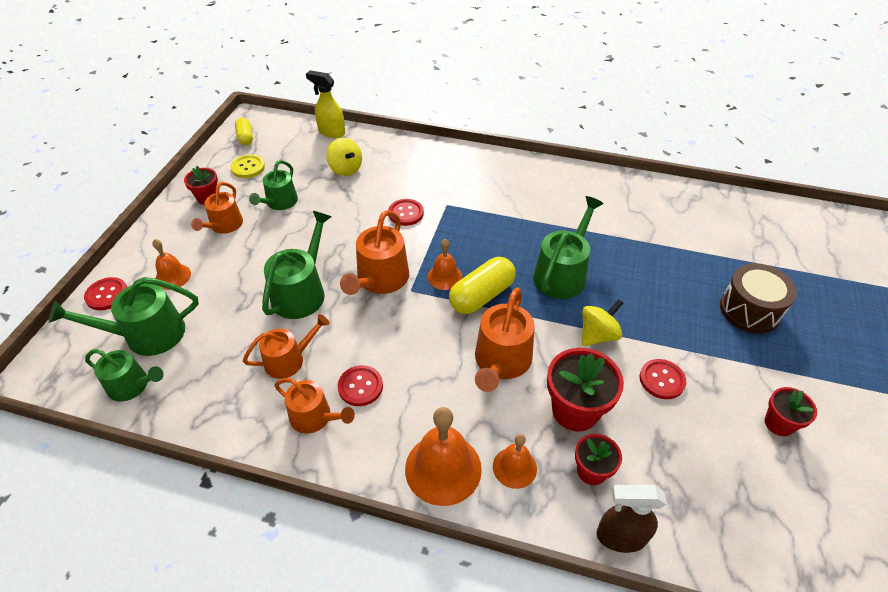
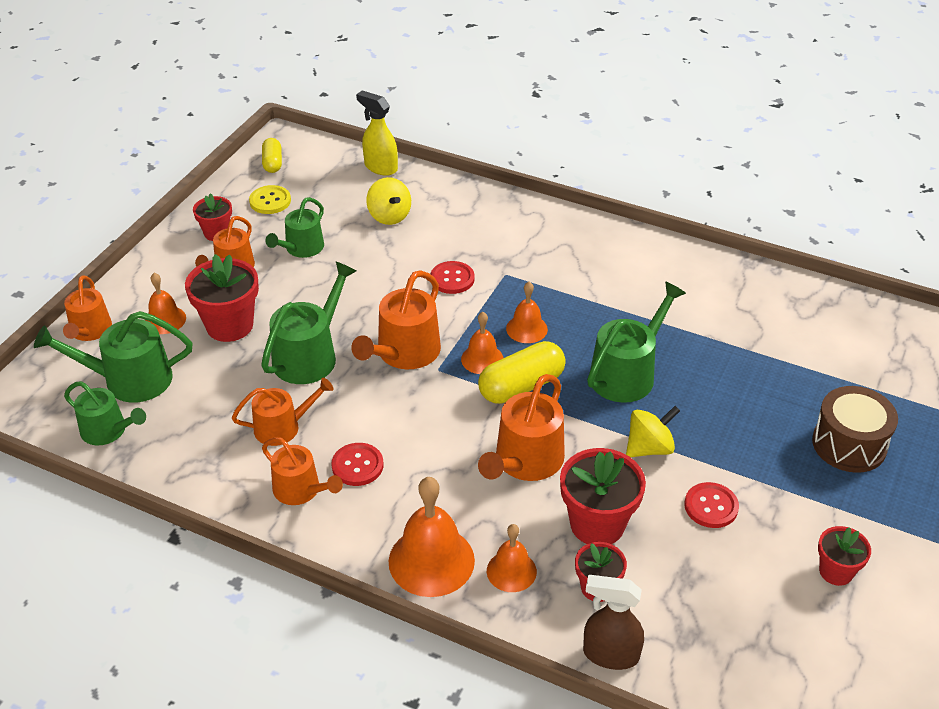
camera: 10 degrees right, 5 degrees down
red button [84,277,127,310] -> orange watering can [63,275,112,341]
none -> red flower pot [185,254,259,342]
none -> orange bell [506,282,548,343]

